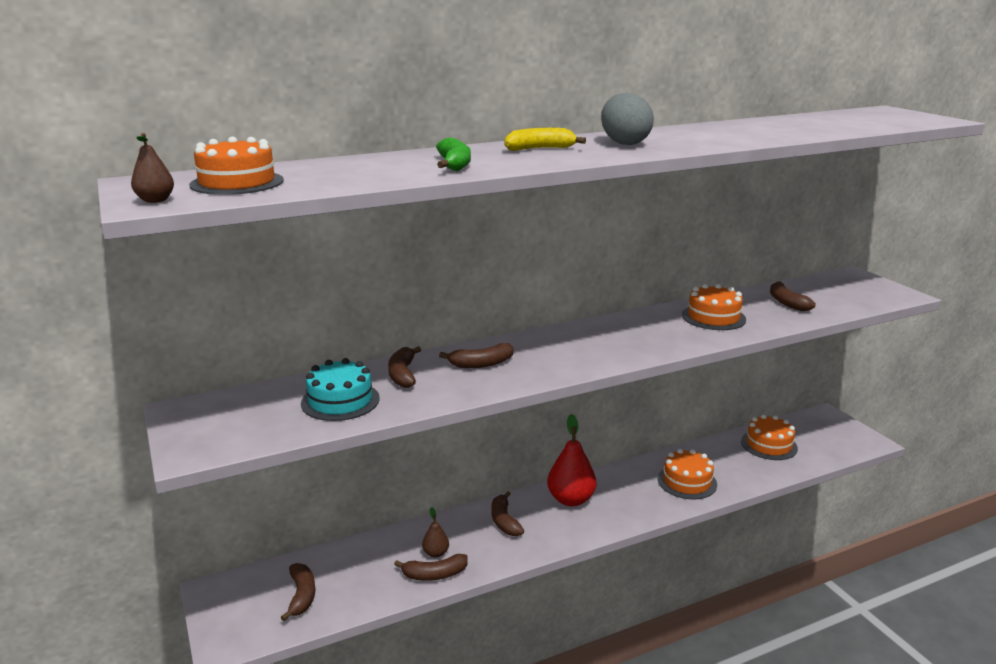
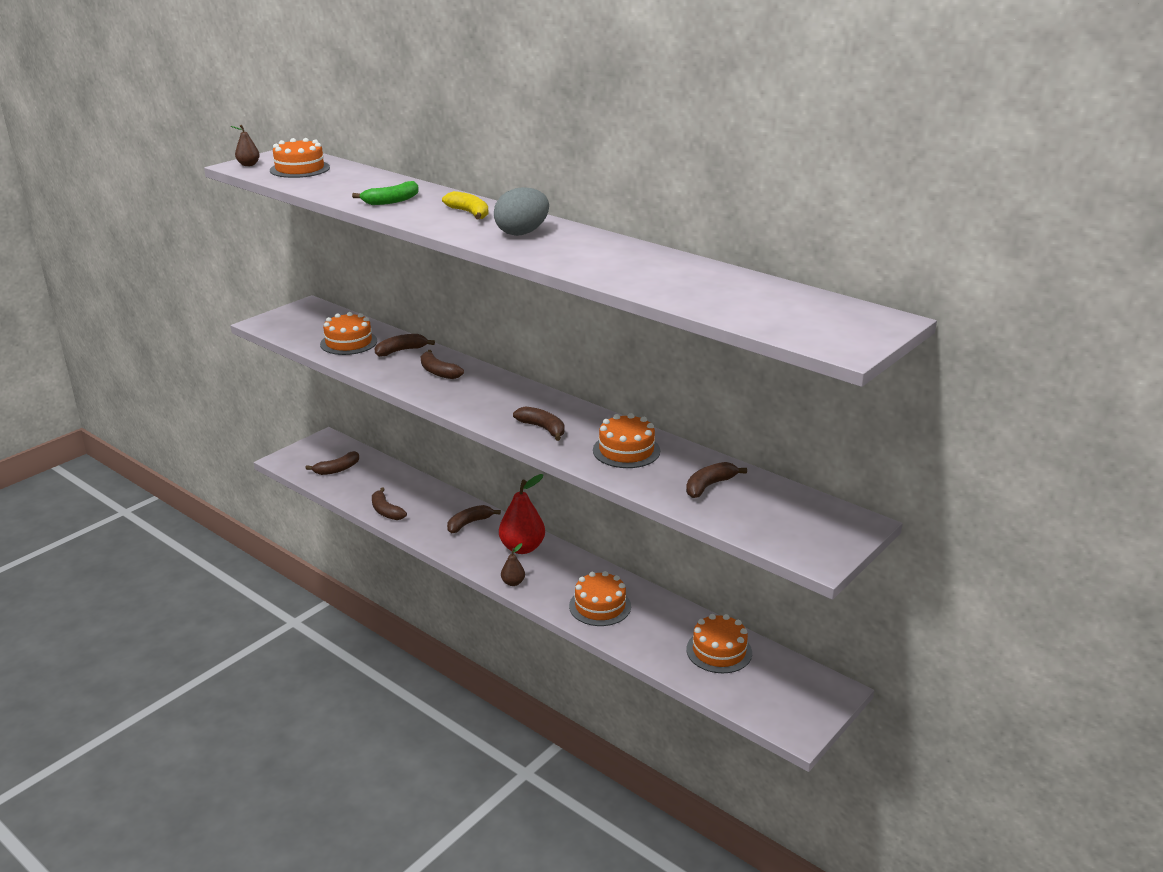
camera: 65 degrees right, 5 degrees up
turquoise cake [301,358,380,421] -> orange cake [320,312,377,355]
brown pear [422,507,449,558] -> brown pear moved to [501,543,525,586]
none -> brown banana [513,407,565,441]

